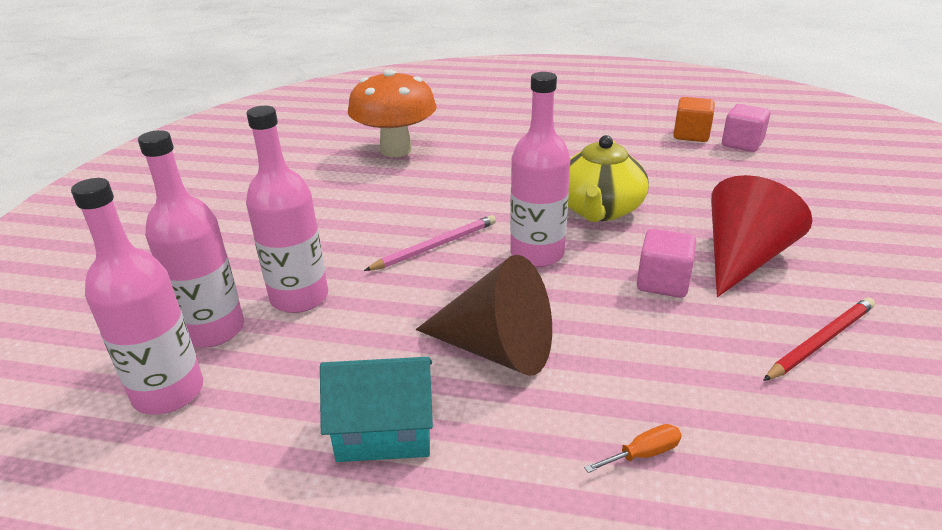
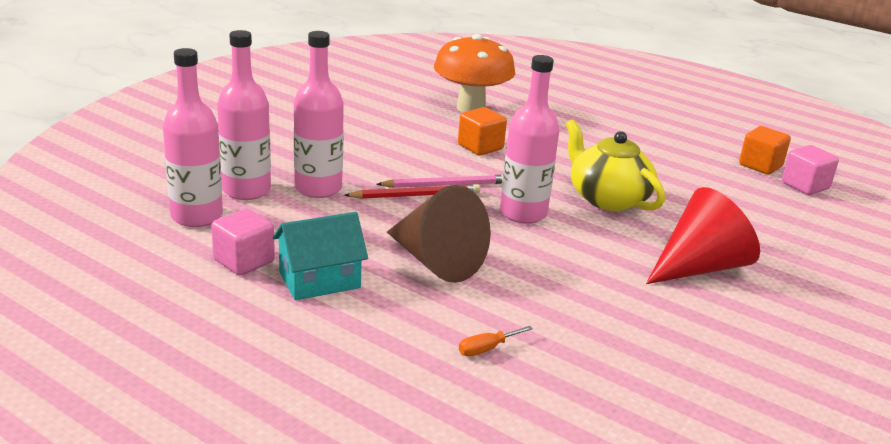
camera: 20 degrees right, 5 degrees down
turquoise house [320,357,433,462] -> turquoise house turned 45 degrees counterclockwise [273,212,368,300]
yellow teapot [568,135,649,222] -> yellow teapot turned 105 degrees clockwise [566,119,665,211]
orange screwdriver [584,424,682,473] -> orange screwdriver turned 150 degrees clockwise [459,326,533,357]
pink cube [637,229,696,298] -> pink cube moved to [211,209,275,276]
red pencil [763,297,875,381] -> red pencil moved to [344,184,480,199]
none -> orange cube [458,107,507,156]

